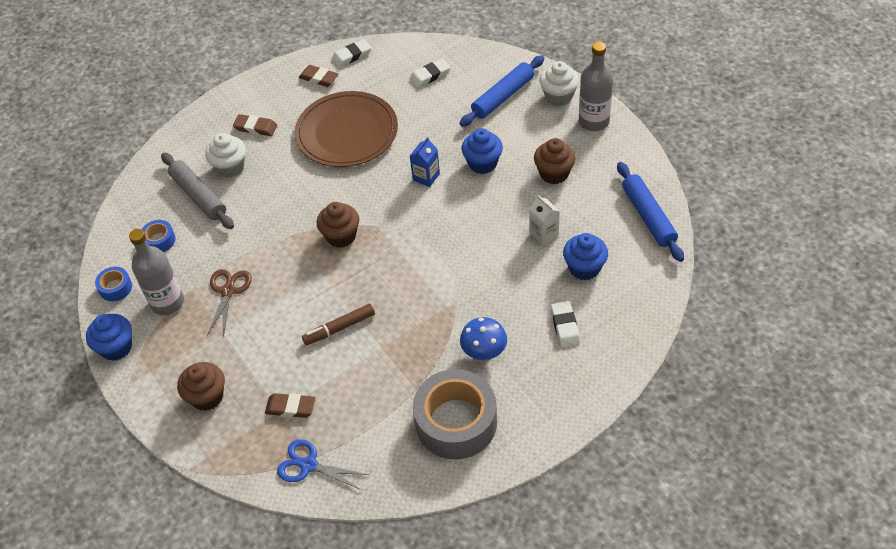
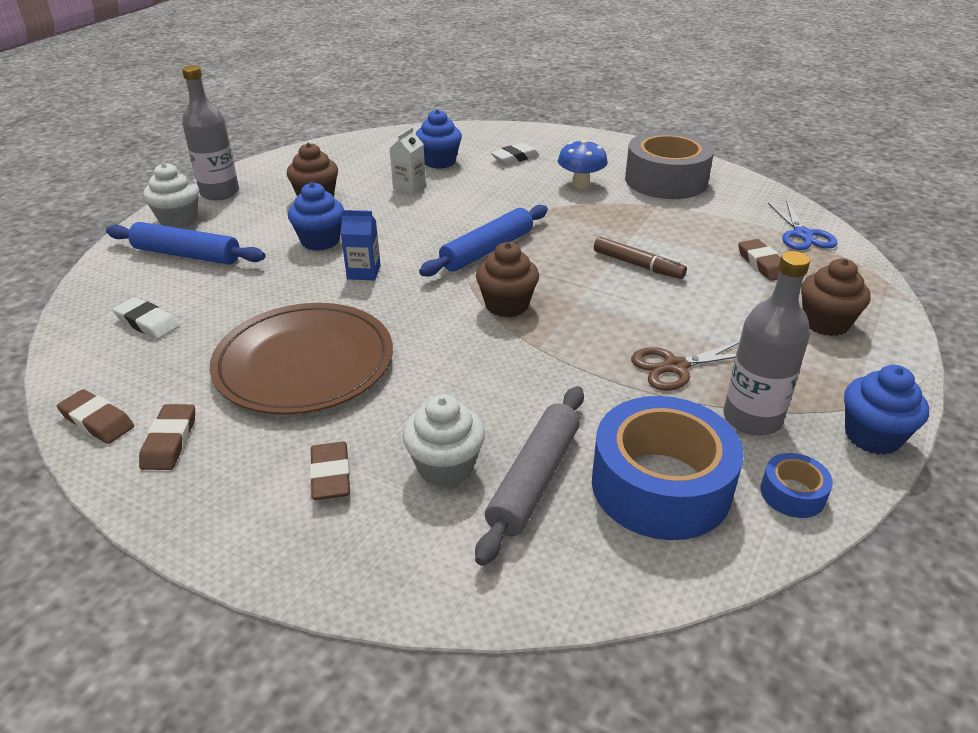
camera: 120 degrees left, 15 degrees down
blue tape [141,220,176,252] -> blue tape [592,396,744,540], size x2.24
white eraser [332,39,372,67] -> brown eraser [57,389,134,444]
blue rolling pin [617,162,684,262] -> blue rolling pin moved to [419,205,548,277]

